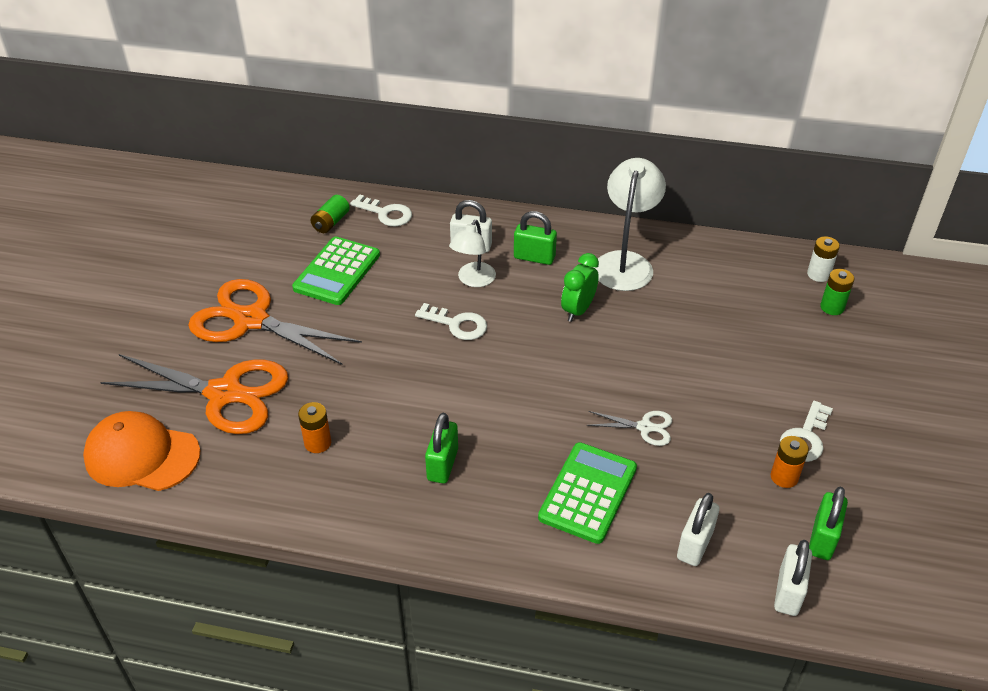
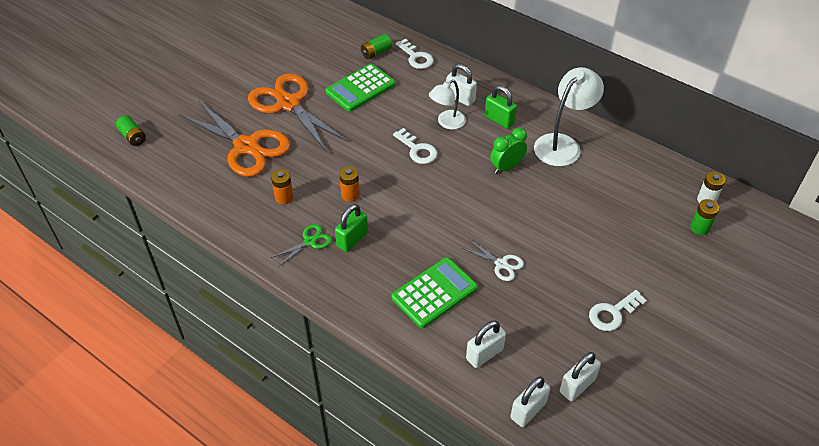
camera: 25 degrees right, 5 degrees up
orange cap [83,411,200,491] -> none
orange battery [771,436,809,488] -> orange battery moved to [339,166,360,202]
green padlock [809,487,848,560] -> white padlock [560,352,601,401]
none -> green battery [116,115,146,146]
none -> green scissors [271,224,332,267]

